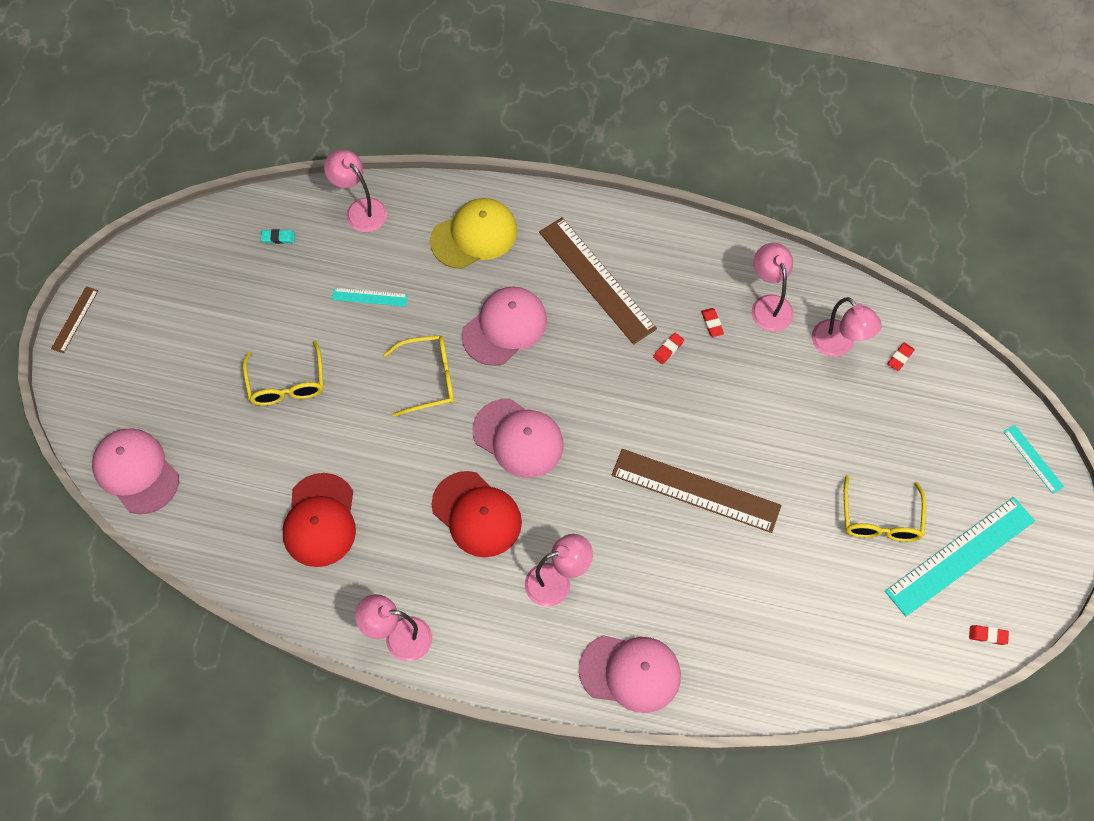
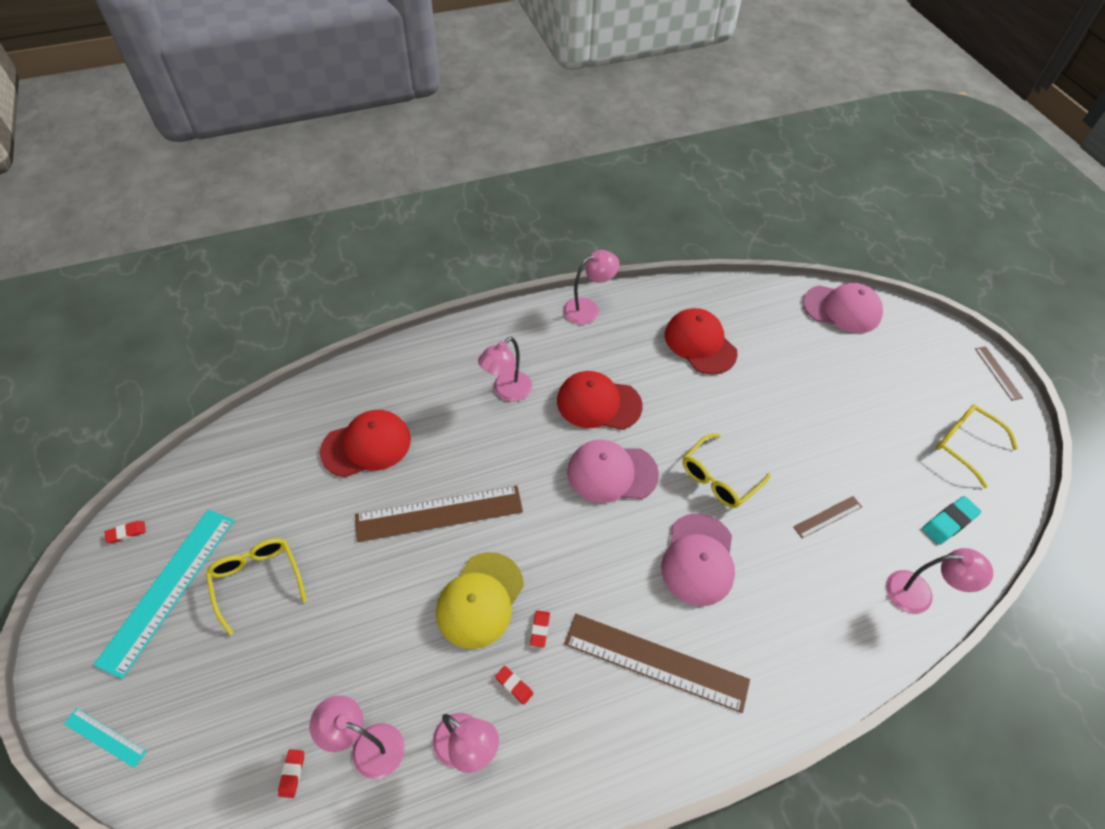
camera: 145 degrees right, 10 degrees down
yellow glasses [243,341,324,406] -> yellow glasses moved to [936,404,1018,488]
turquoise eraser [261,229,295,244] -> turquoise eraser [922,496,981,545], size x1.71
turquoise ruler [332,288,408,307] -> brown ruler [793,496,862,538]
yellow cap [430,198,517,269] -> yellow cap moved to [436,552,524,649]
pink cap [579,635,681,713] -> none
none -> red cap [320,410,411,477]

